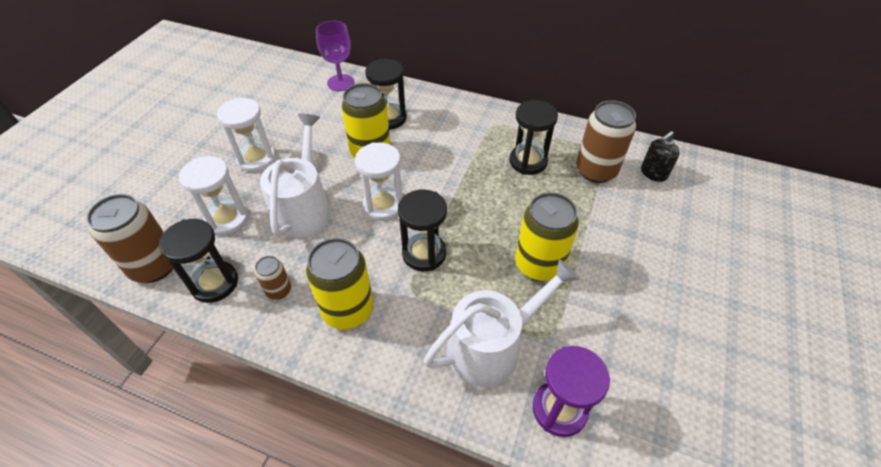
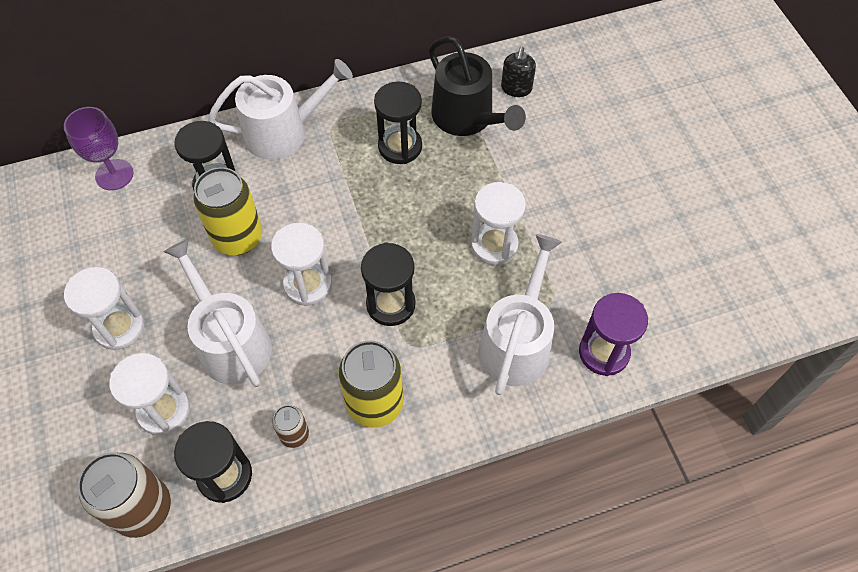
camera: 40 degrees left, 10 degrees up
yellow can [515,192,579,281] -> white hourglass [471,182,526,265]
brown can [576,100,636,183] -> black watering can [429,36,526,136]
none -> white watering can [208,59,353,160]

